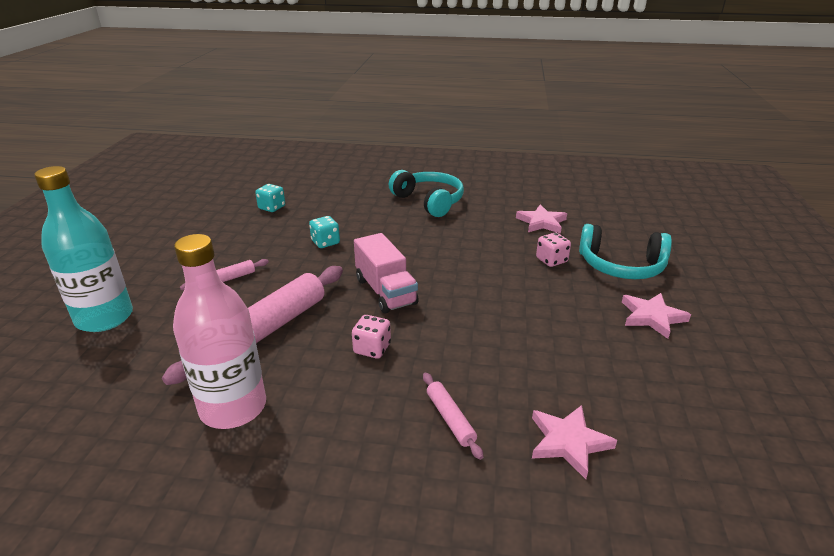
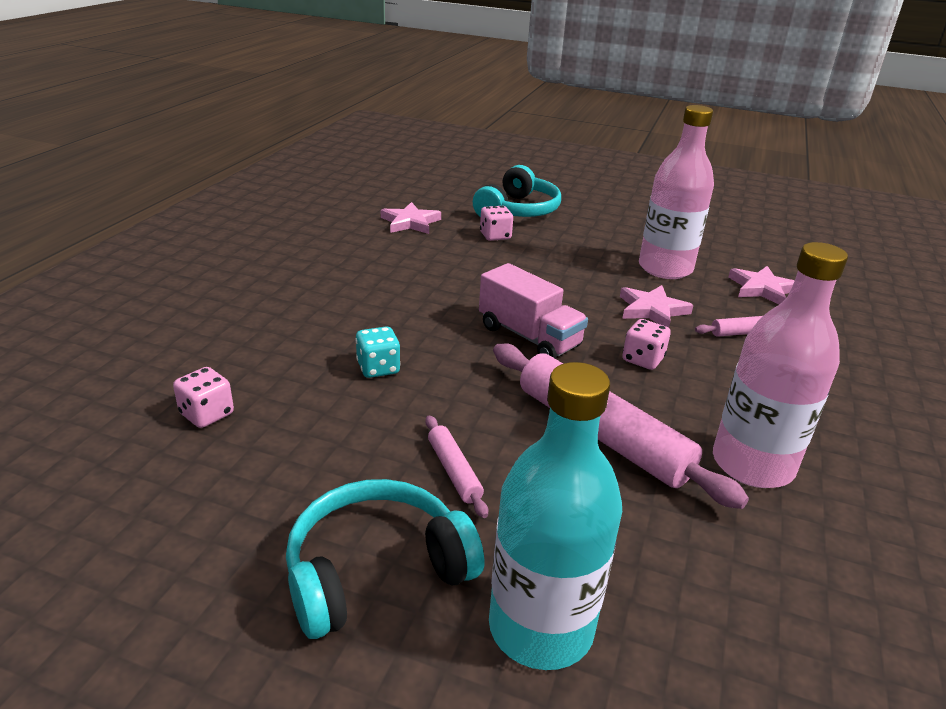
camera: 80 degrees left, 0 degrees up
turquoise dice [255,184,285,212] -> pink dice [173,367,234,428]
pink truck [354,233,419,313] -> pink truck turned 60 degrees clockwise [479,263,588,359]
turquoise headphones [389,170,464,217] -> turquoise headphones moved to [286,479,484,639]
pink star [622,293,691,339] -> pink star moved to [620,285,693,328]
none -> pink bottle [639,105,714,279]

